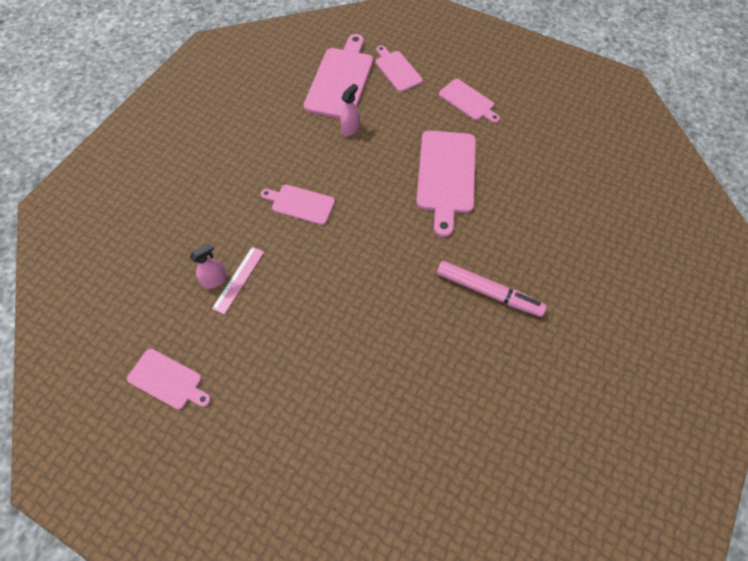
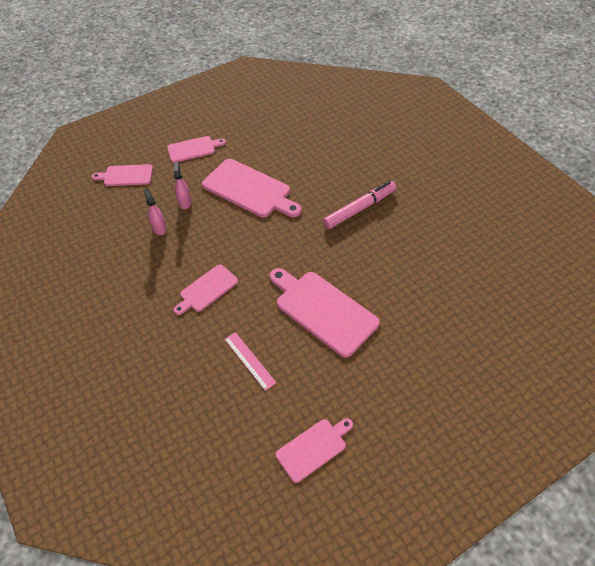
camera: 60 degrees left, 10 degrees down
pink spray bottle [190,243,227,289] -> pink spray bottle moved to [174,162,191,209]
pink cutting board [304,34,373,119] -> pink cutting board moved to [269,268,380,357]

